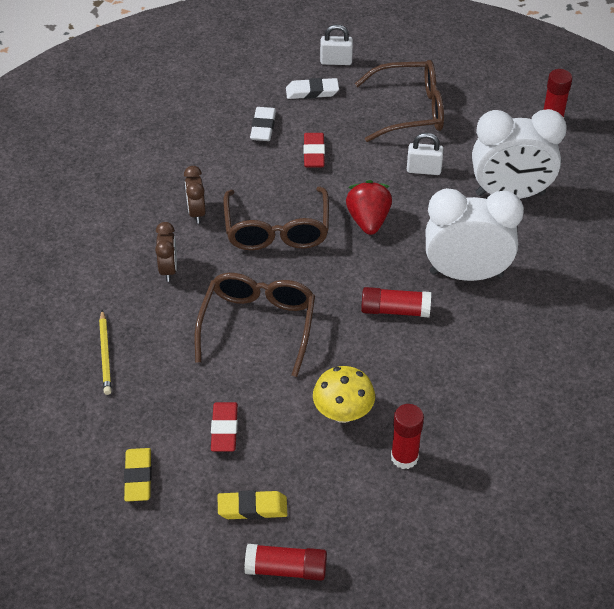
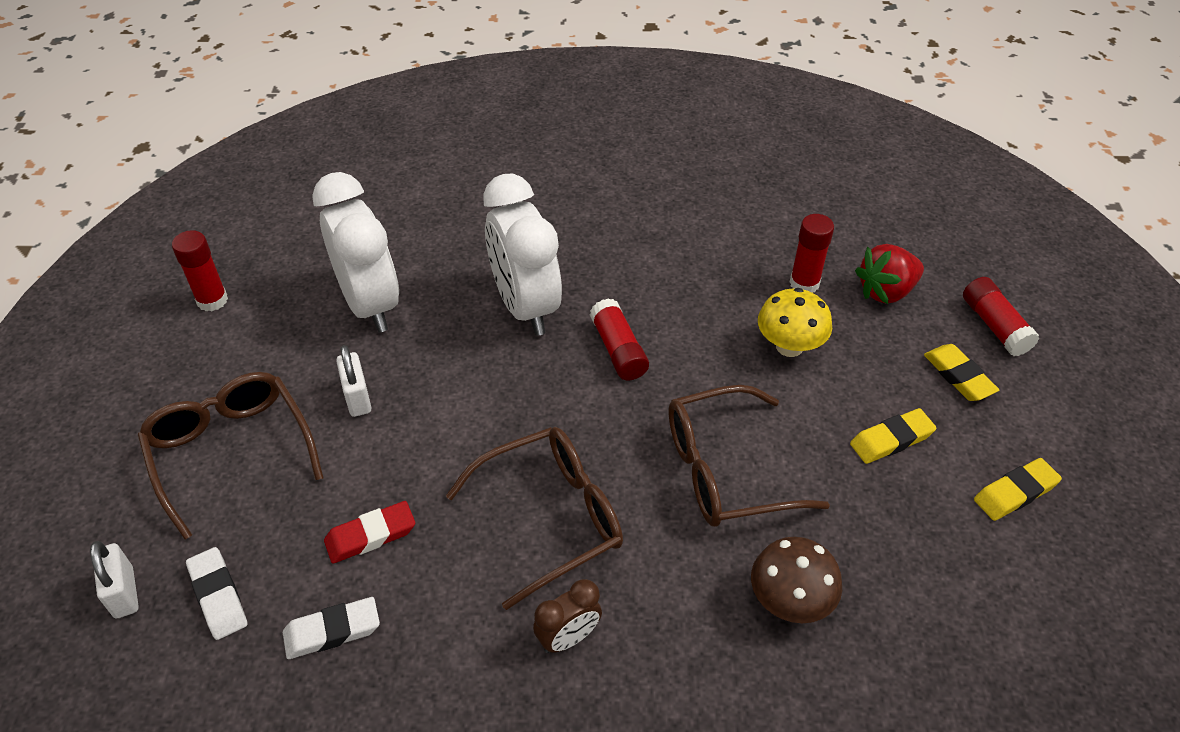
camera: 115 degrees left, 0 degrees up
yellow pencil [99,310,112,395] -> none
brown clock [155,222,177,282] -> none
red eraser [211,402,238,452] -> yellow eraser [850,408,936,464]
red strawberry [346,180,392,235] -> red strawberry moved to [855,244,924,304]
none -> brown mushroom [751,537,842,623]

